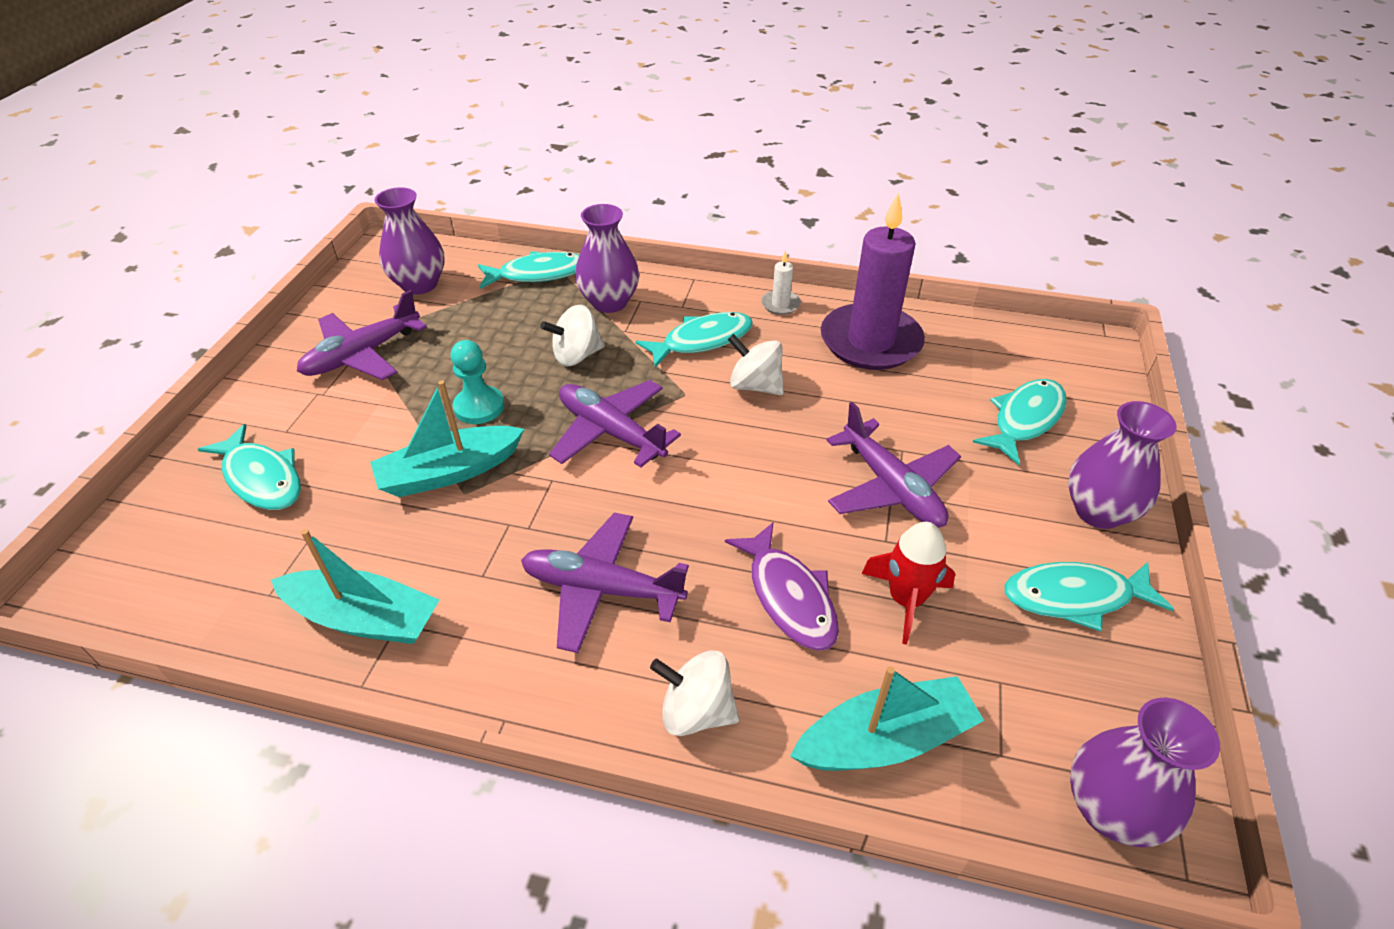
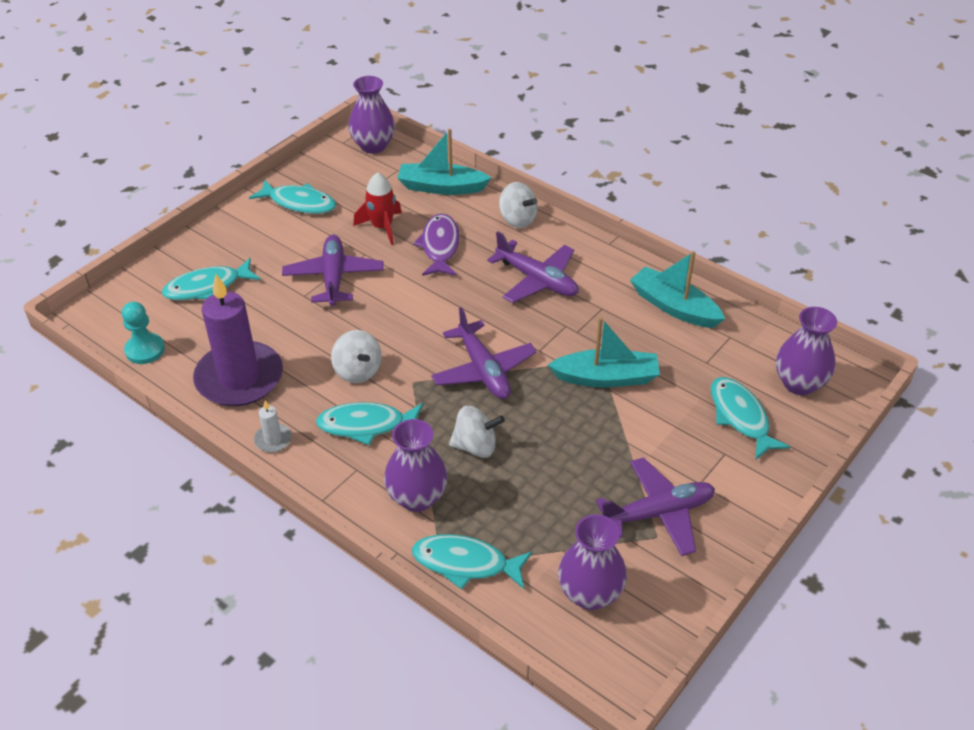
camera: 155 degrees left, 0 degrees up
turquoise pawn [451,340,505,424] -> turquoise pawn moved to [122,302,165,364]
purple vase [1068,401,1177,529] -> purple vase moved to [776,307,837,395]

